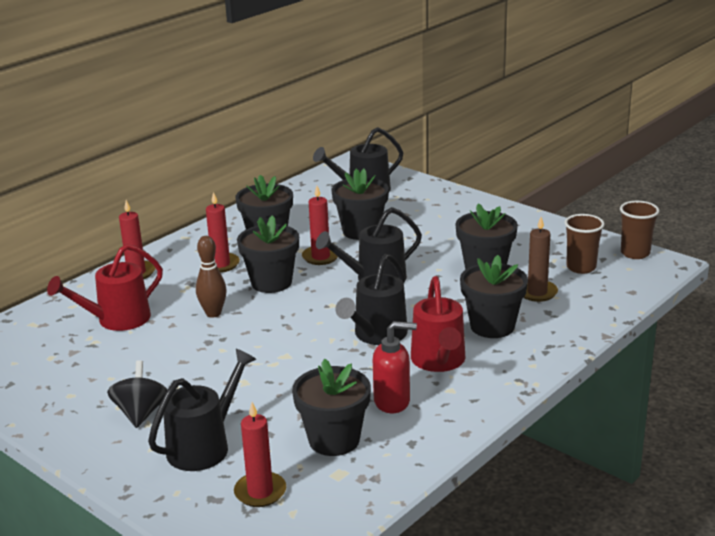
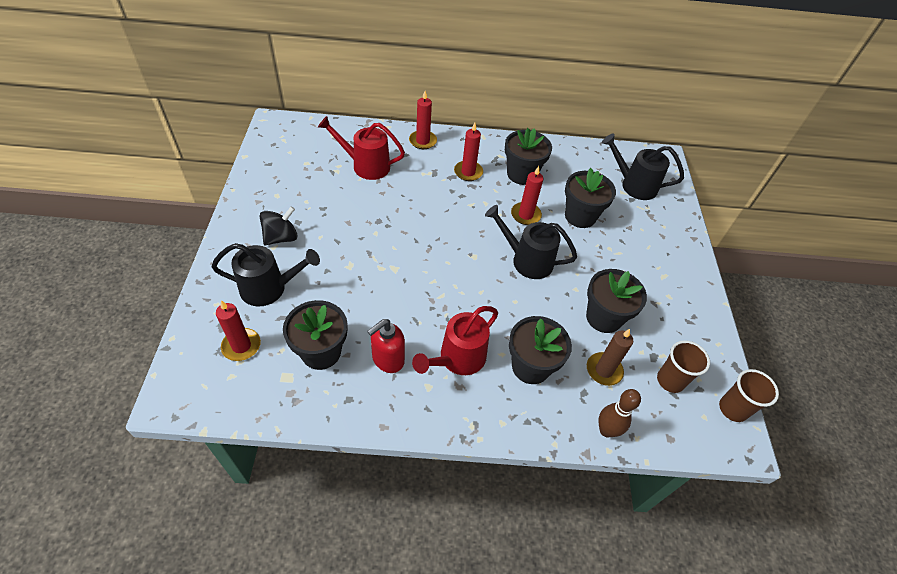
camera: 45 degrees right, 25 degrees up
brown bowling pin [196,236,227,318] -> brown bowling pin moved to [598,389,641,438]
black flower pot [237,215,299,293] -> none
black watering can [335,254,408,345] -> none
red soap dispenser [373,321,417,413] -> red soap dispenser turned 90 degrees clockwise [367,319,405,373]

